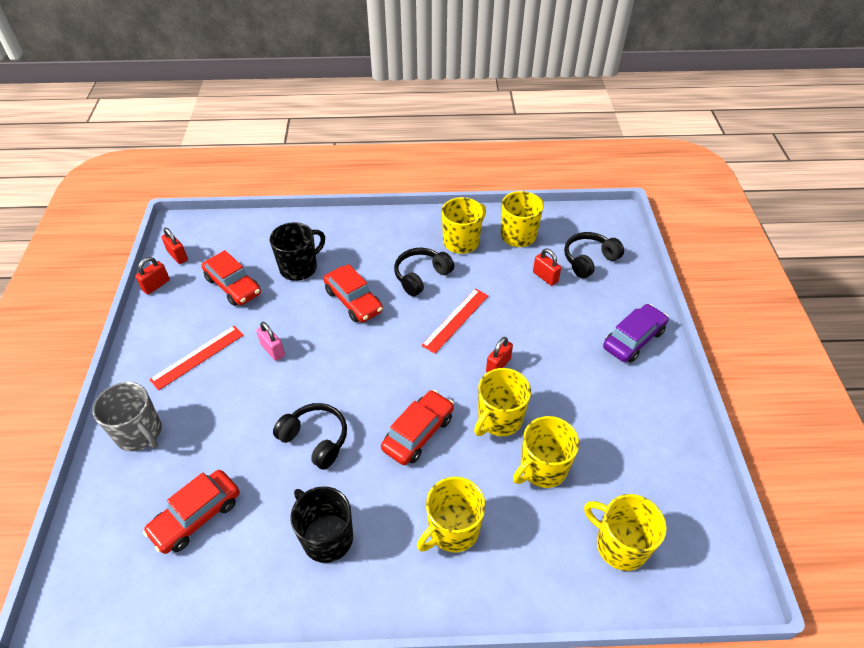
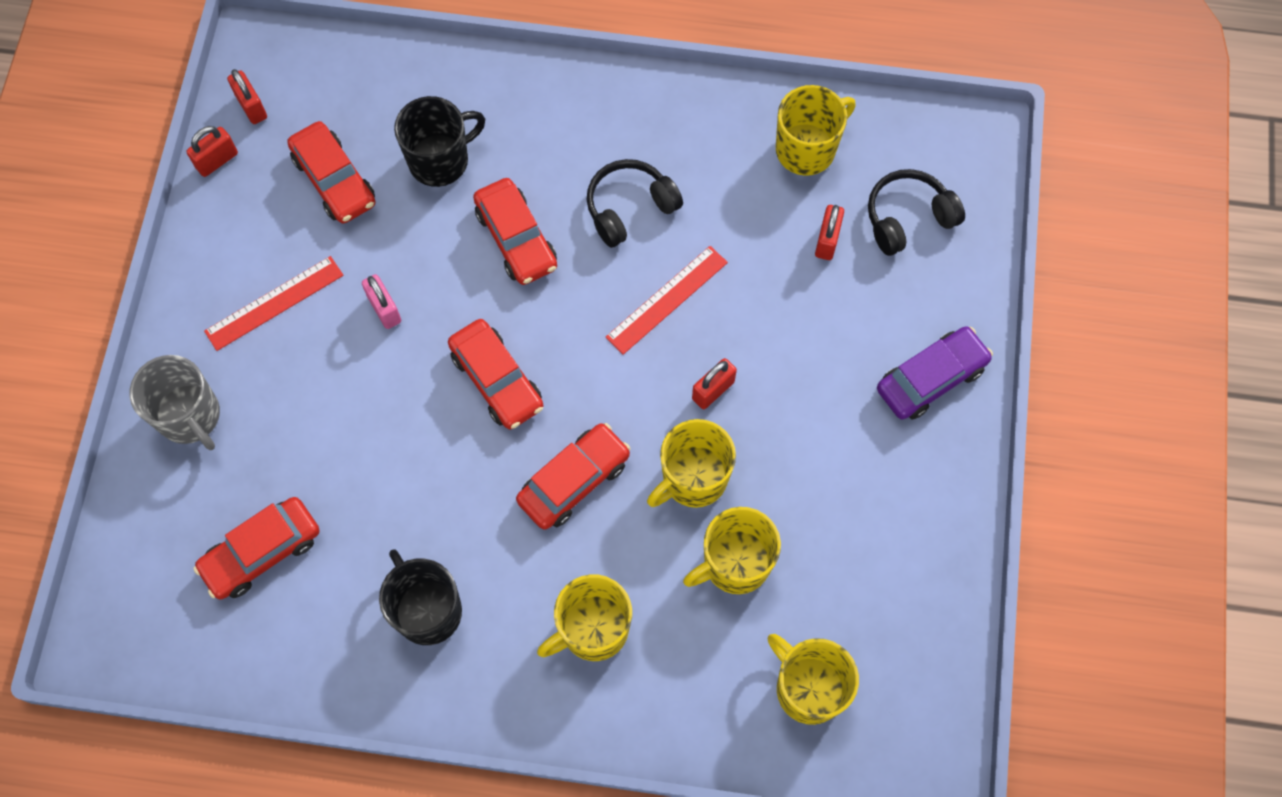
camera: 10 degrees right, 20 degrees up
black headphones [273,403,347,470] -> none
yellow mug [442,197,486,254] -> none
red padlock [533,249,561,286] -> red padlock turned 45 degrees clockwise [815,205,844,260]
none -> red car [448,319,544,430]

